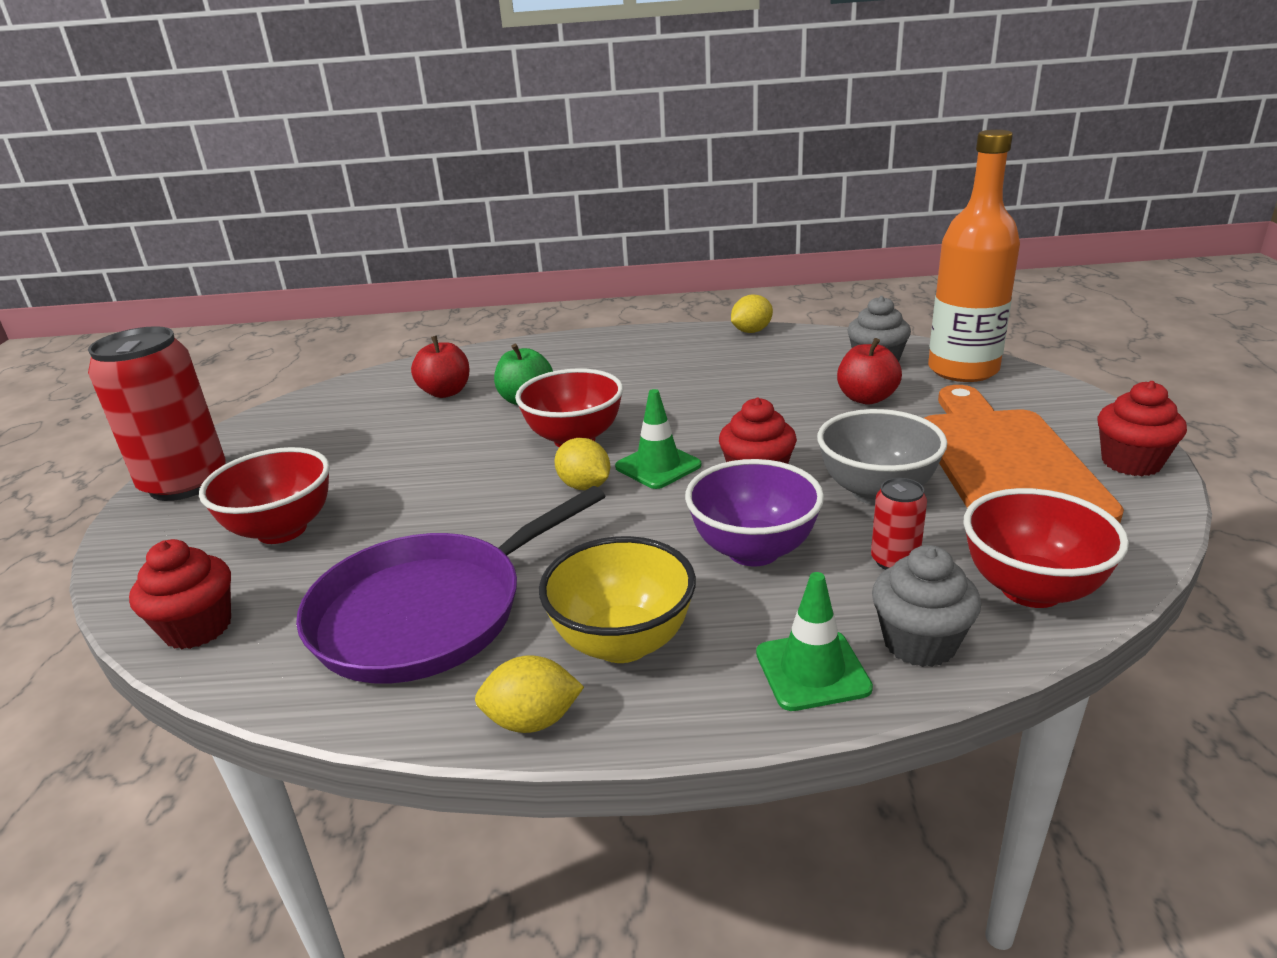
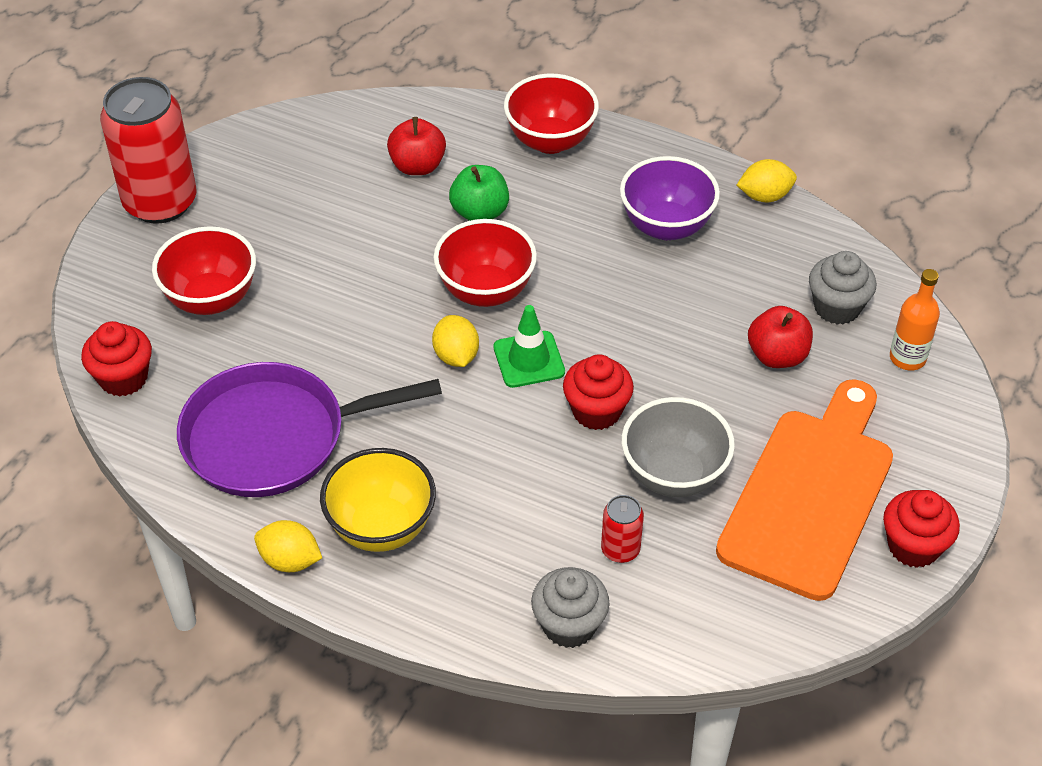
camera: 25 degrees right, 20 degrees up
purple bowl [685,459,824,566] -> purple bowl moved to [620,156,720,240]
green traffic cone [756,572,873,711] -> none
orange bottle [928,130,1020,382] -> orange bottle [890,269,940,371], size x0.50
red bowl [963,488,1129,608] -> red bowl moved to [504,74,599,154]

